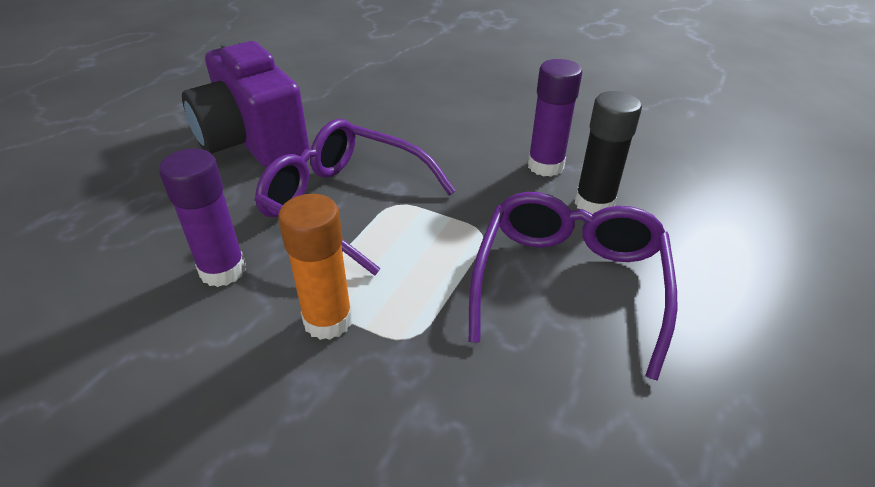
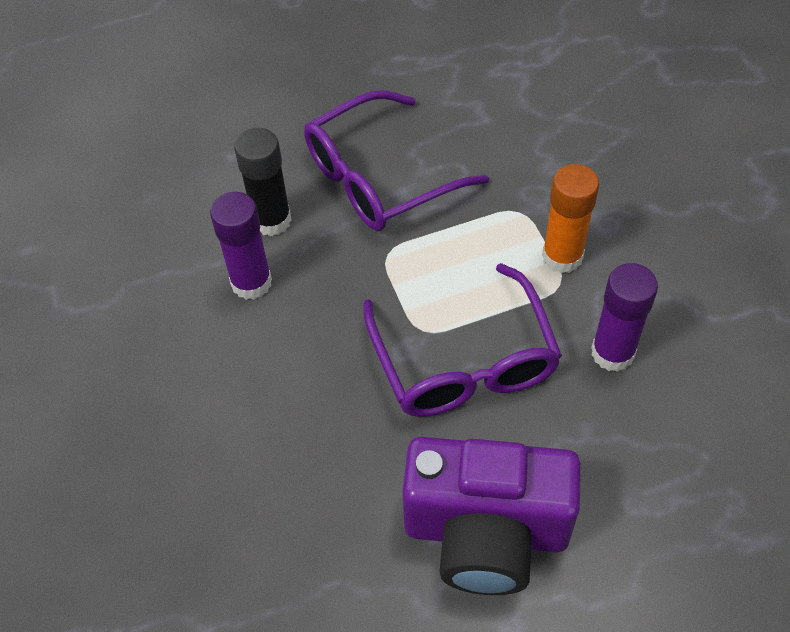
camera: 135 degrees left, 15 degrees up
purple camera [182,39,309,168] -> purple camera turned 90 degrees clockwise [402,437,581,595]

